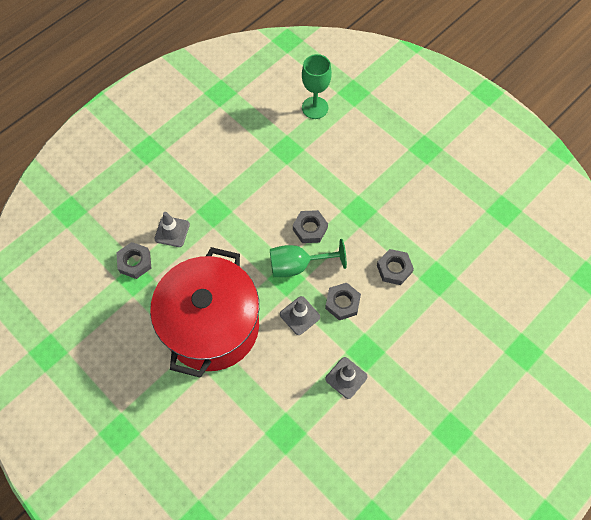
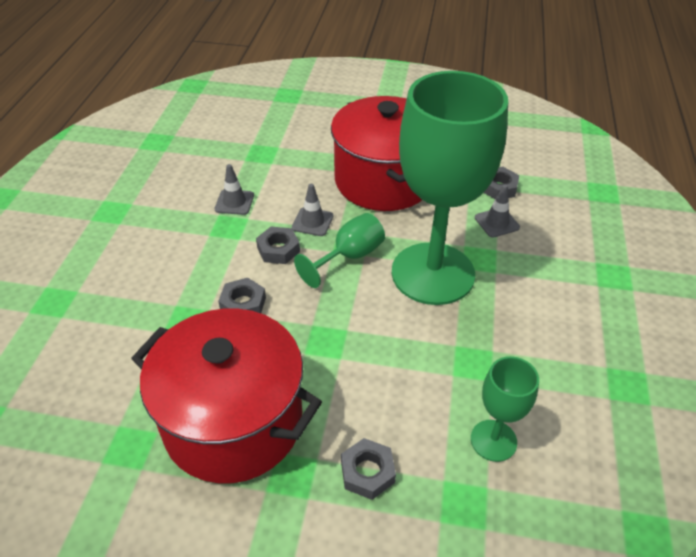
camera: 145 degrees right, 20 degrees down
grey nut [293,210,328,243] -> grey nut moved to [341,438,396,500]
none -> red pot [131,309,322,483]
none -> green goblet [392,71,508,305]

